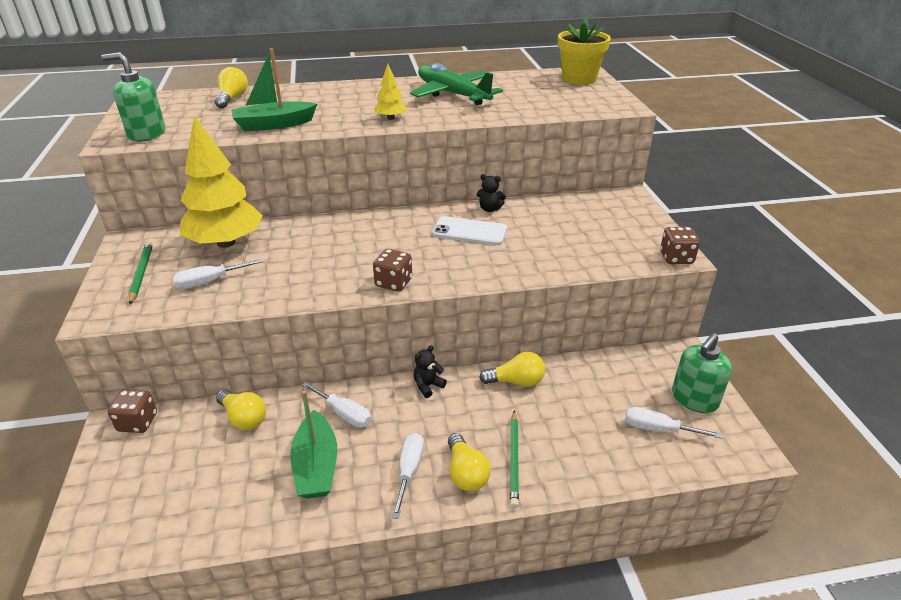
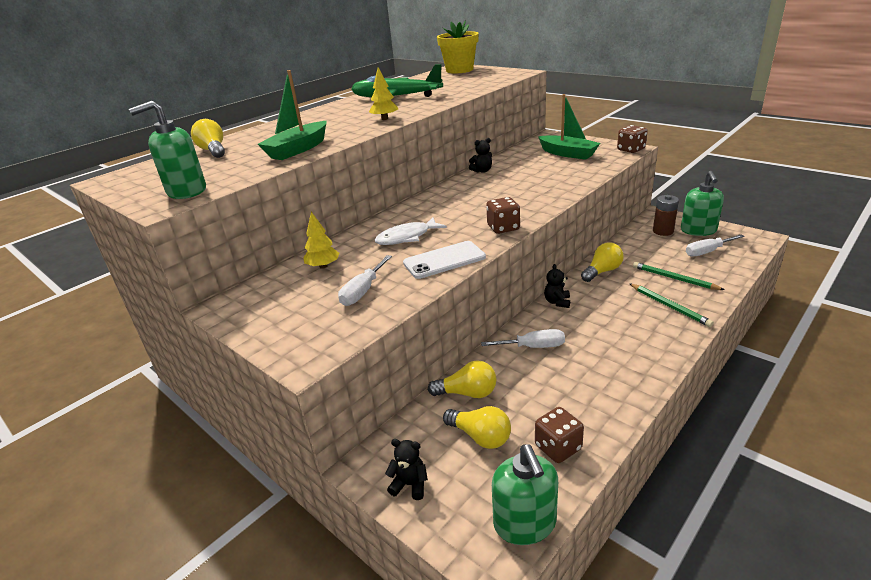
camera: 35 degrees left, 5 degrees down
brown dice [108,390,157,433] -> brown dice moved to [535,407,584,463]
green pencil [128,242,153,305] -> green pencil moved to [633,262,725,290]
yellow tree [180,115,263,248] -> yellow tree [303,212,340,269], size x0.44
green boat [290,390,337,499] -> green boat moved to [538,94,600,160]
white screwdriver [391,433,424,519] -> none
white phone [432,216,507,245] -> white phone moved to [403,241,486,279]
yellow light bulb [448,433,491,491] -> yellow light bulb moved to [443,406,511,449]
none -> white fish [375,217,447,245]
none -> black teddy bear [385,439,428,500]
none -> green soap dispenser [492,445,558,545]
none -> brown battery [653,195,679,236]

